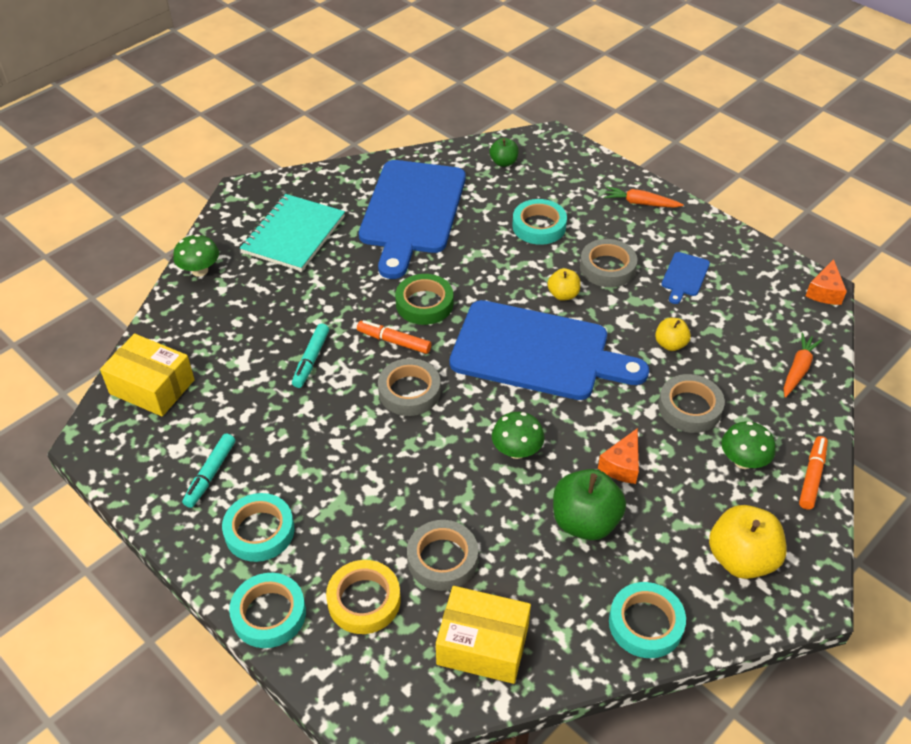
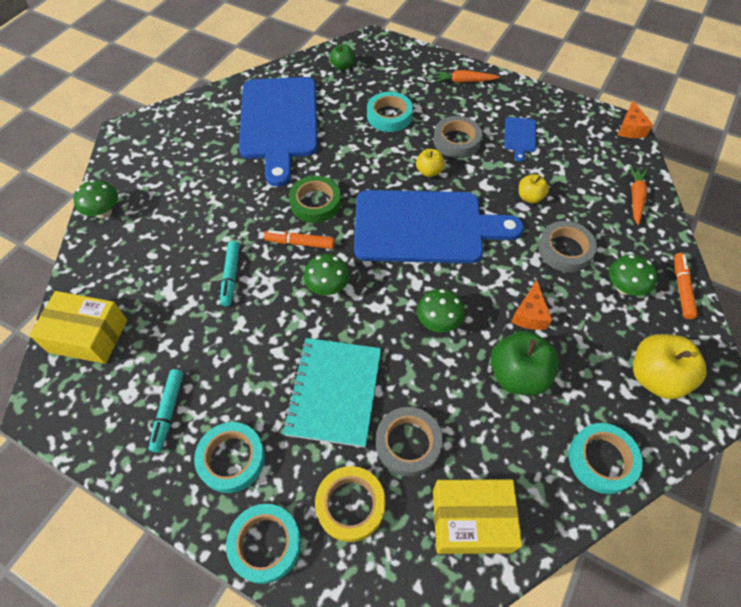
camera: 15 degrees left, 10 degrees up
turquoise notebook [240,194,345,271] -> turquoise notebook moved to [282,338,381,448]
grey tape [378,358,441,416] -> green mushroom [304,254,350,295]

